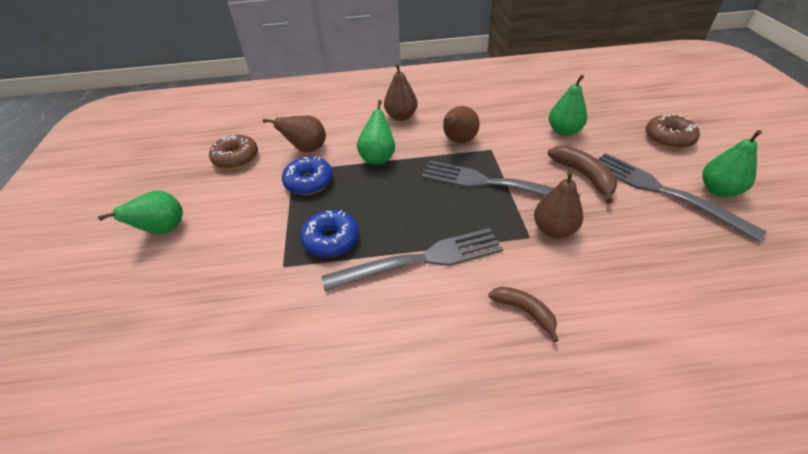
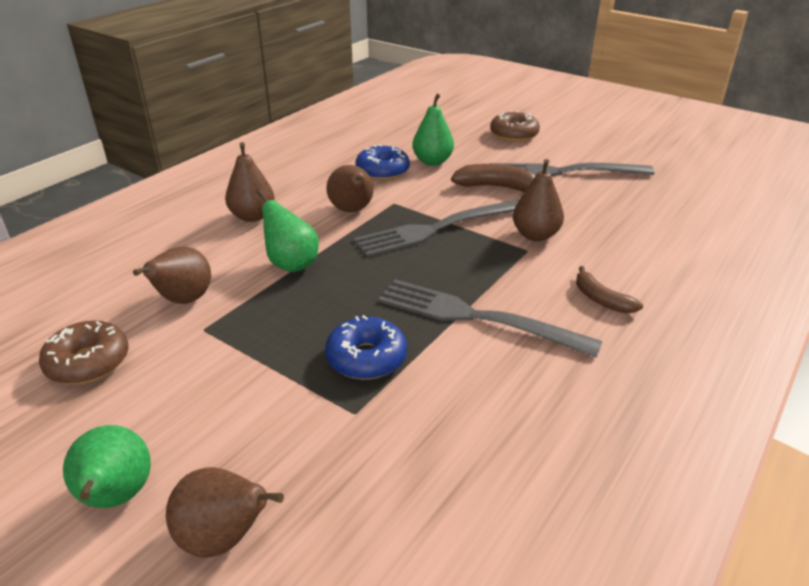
camera: 50 degrees left, 10 degrees down
blue donut [282,156,333,195] -> blue donut moved to [355,144,410,180]
grey fork [321,228,503,291] -> grey fork turned 90 degrees counterclockwise [378,279,602,357]
brown banana [488,287,559,342] -> brown banana turned 120 degrees counterclockwise [576,266,643,314]
green pear [702,130,762,197] -> none
none -> brown pear [166,467,284,558]

